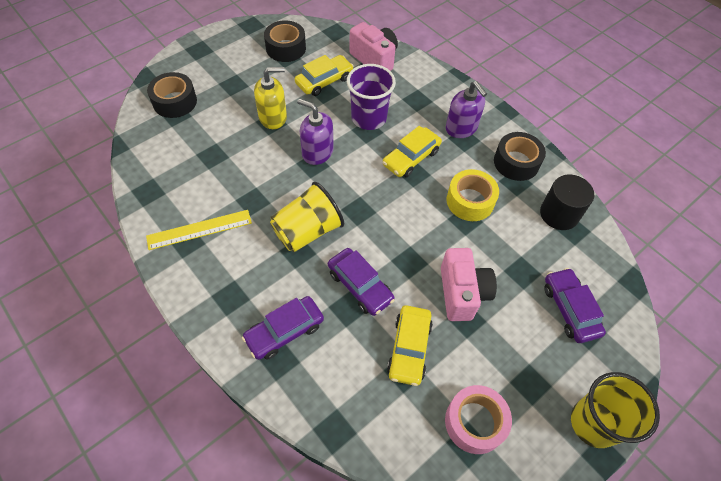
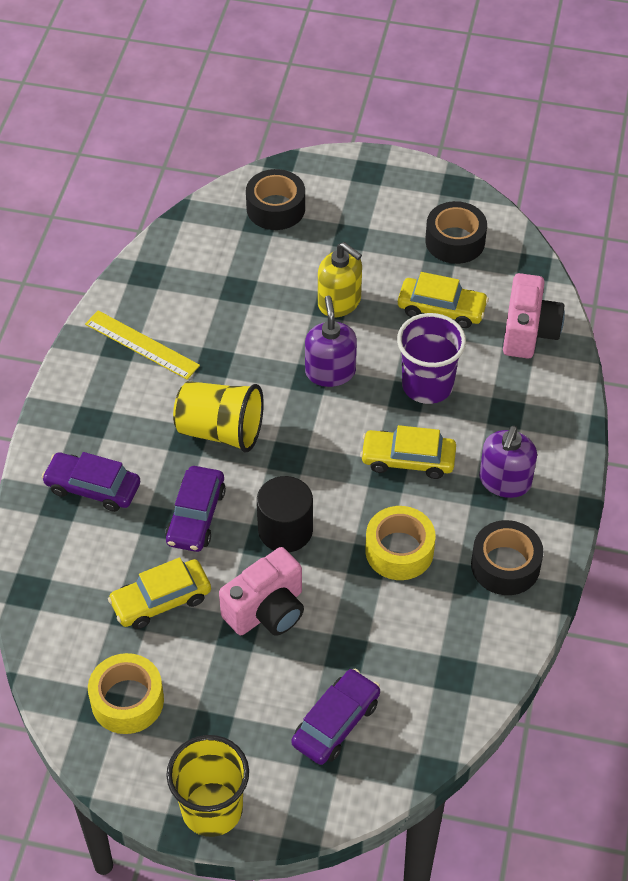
camera: 55 degrees right, 5 degrees down
pink tape [445,385,512,454] -> yellow tape [88,653,164,734]
black cylinder [540,175,594,230] -> black cylinder moved to [257,476,313,552]

